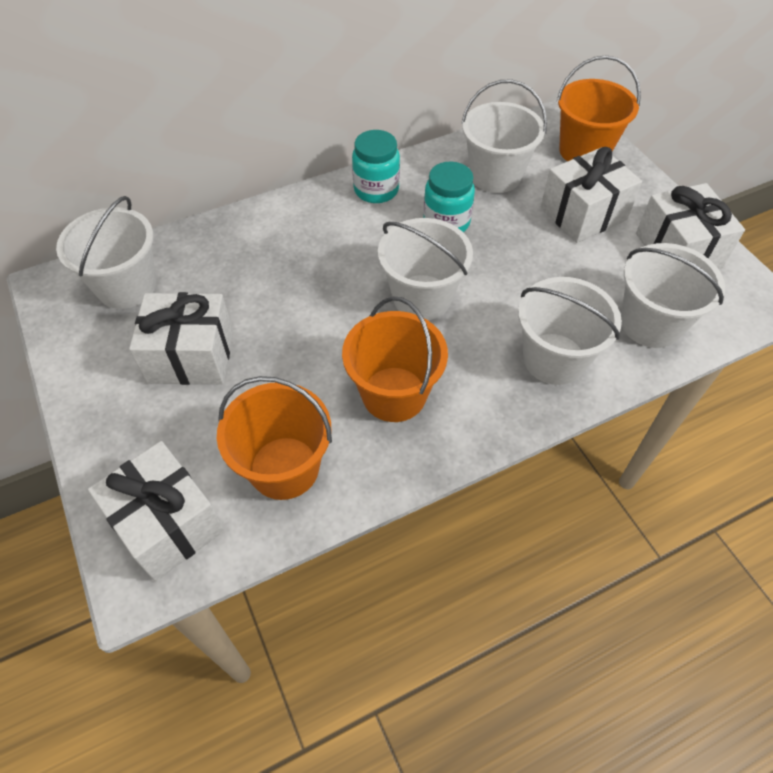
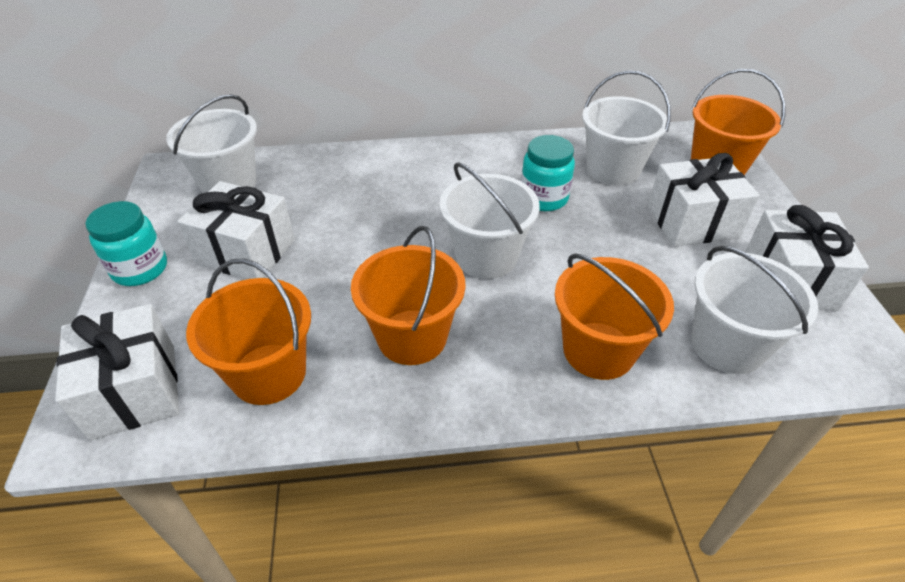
camera: 20 degrees right, 10 degrees down
turquoise jar [352,130,400,203] -> turquoise jar moved to [85,201,167,286]
white bucket [518,277,622,385] -> orange bucket [555,253,674,380]

